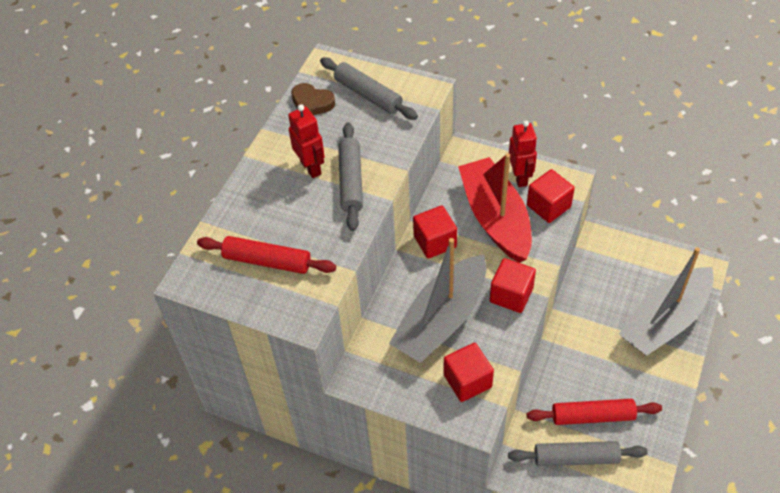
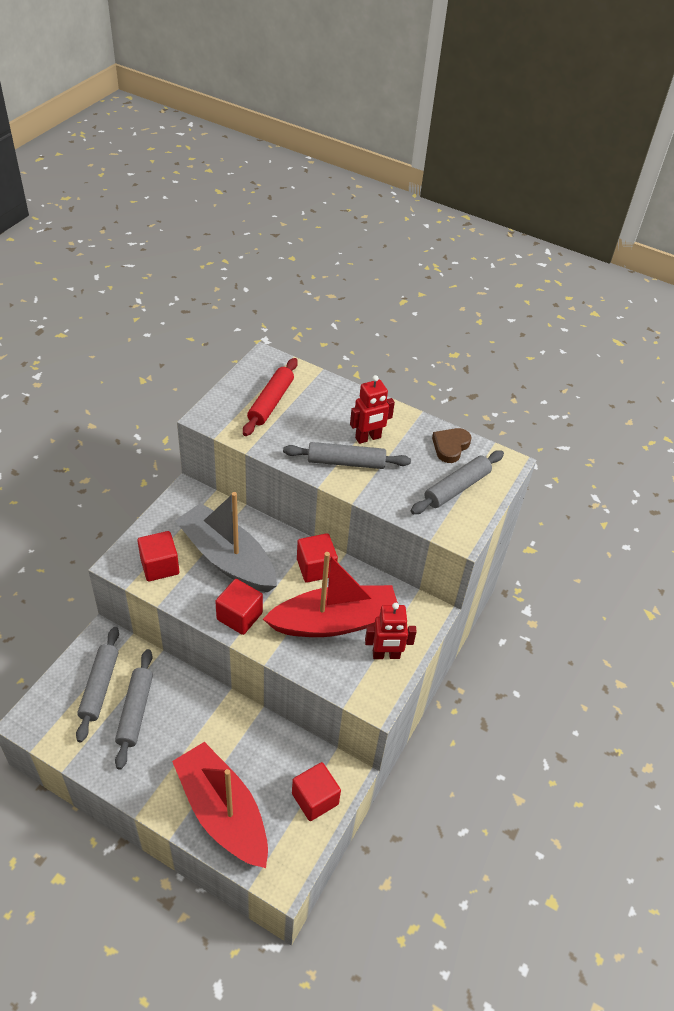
camera: 90 degrees right, 5 degrees down
red cube [527,169,575,223] -> red cube moved to [292,762,341,821]
red rolling pin [527,399,662,425] -> grey rolling pin [115,649,153,770]
grey boat [619,247,714,356] -> red boat [172,742,268,868]

